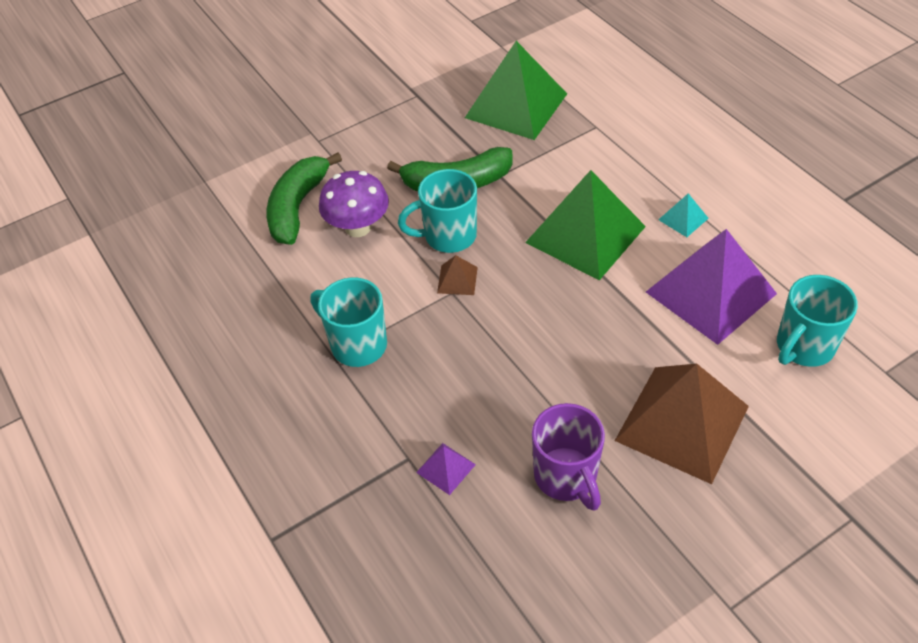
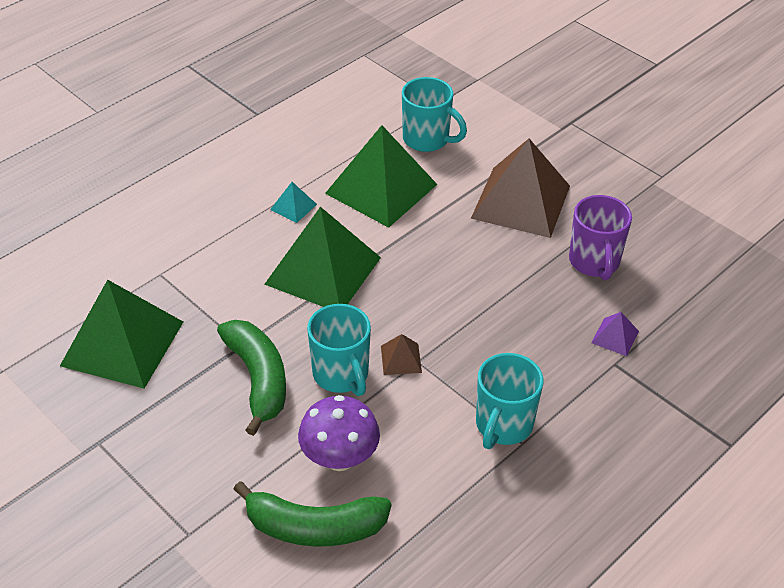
camera: 105 degrees left, 5 degrees down
purple mug [532,403,605,511] -> purple mug turned 120 degrees clockwise [569,195,632,281]
purple pyramid [646,229,777,345] -> green pyramid [325,125,437,228]

